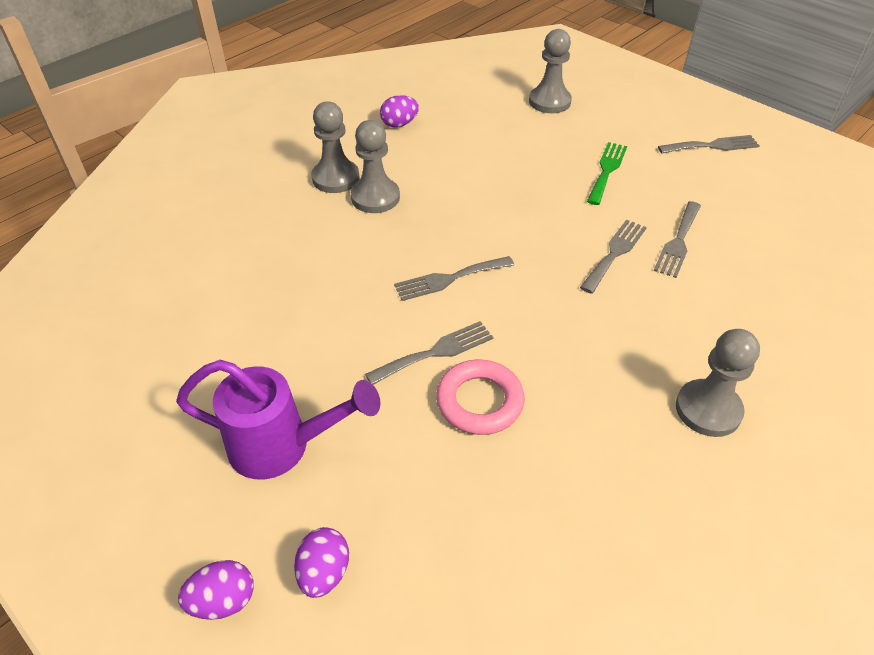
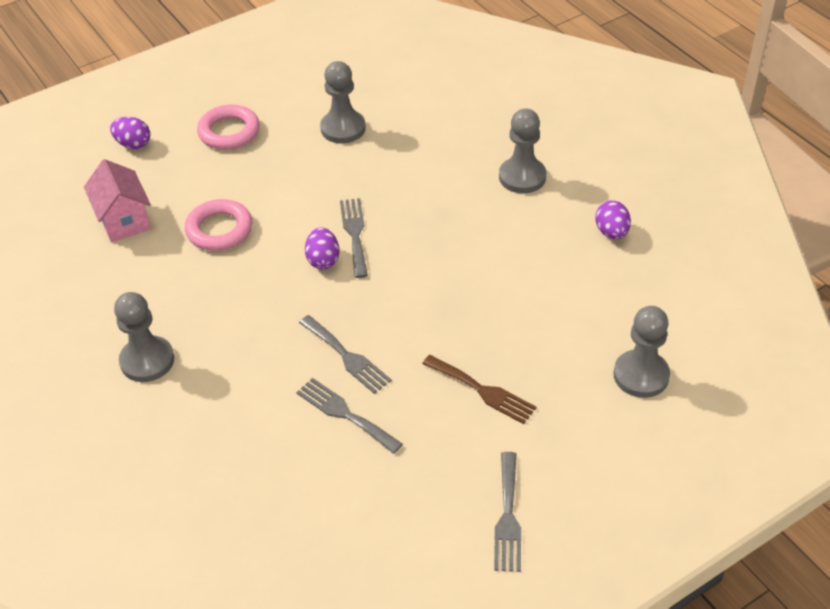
camera: 105 degrees right, 0 degrees up
purple watering can [176,360,381,480] -> pink ring [197,104,260,150]
purple egg [178,560,254,620] -> purple egg moved to [305,227,339,269]
grey pawn [351,120,400,213] -> grey pawn moved to [320,61,366,143]
grey fork [365,321,493,385] -> none
green fork [587,142,627,205] -> brown fork [422,355,537,424]
none -> pink house [84,159,151,243]

